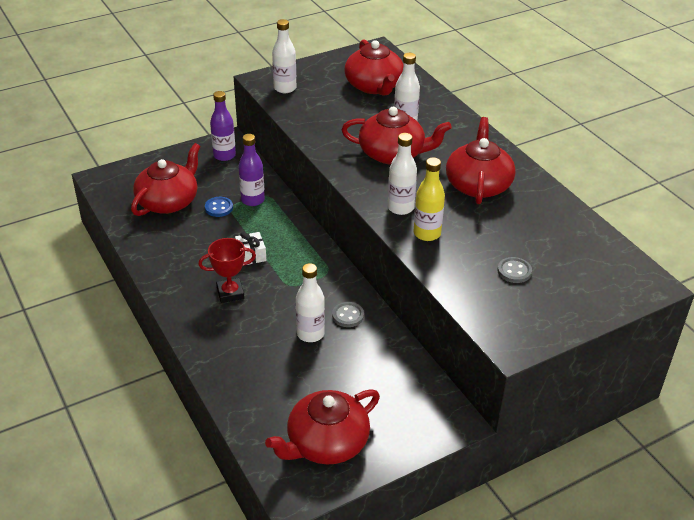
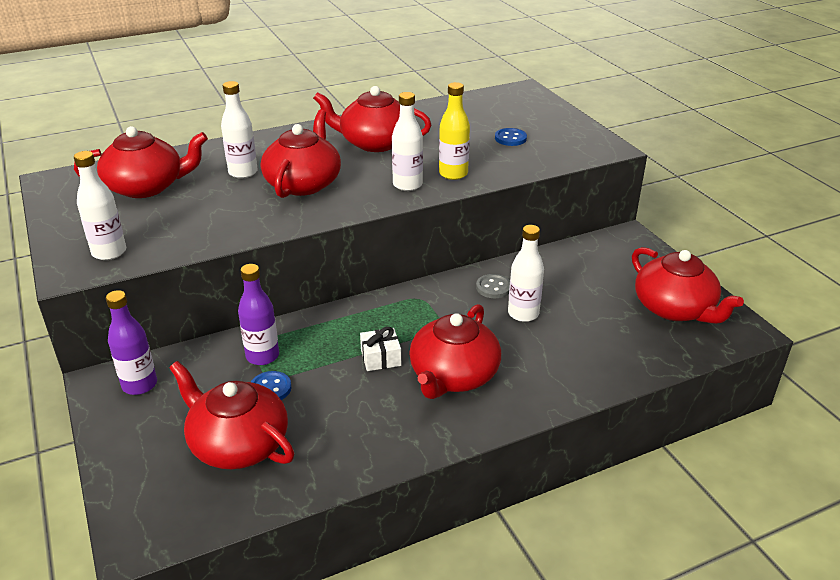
camera: 85 degrees left, 5 degrees down
red trophy [198,238,256,303] -> red teapot [409,304,501,399]
grey button [498,257,532,283] -> blue button [495,128,527,146]

